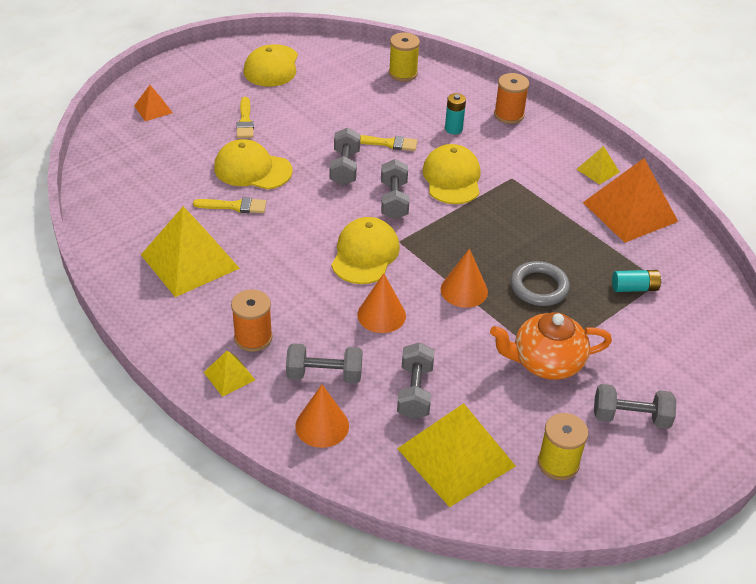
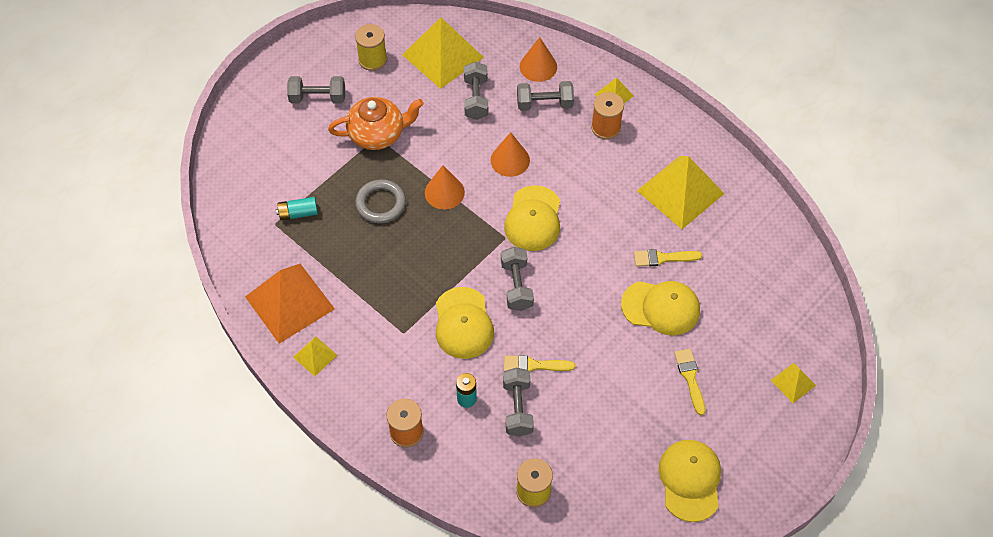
camera: 175 degrees right, 15 degrees up
orange pyramid [134,85,173,121] -> yellow pyramid [771,363,816,403]
grey dumbbell [330,128,361,186] -> grey dumbbell moved to [503,368,534,437]

